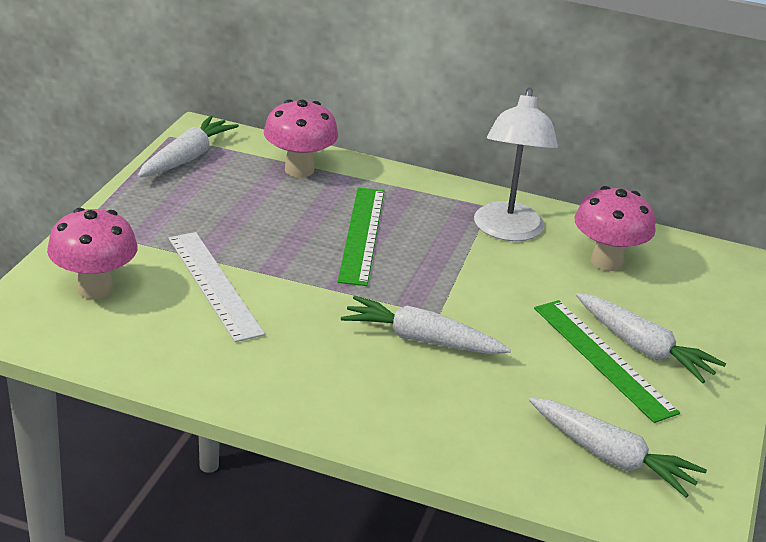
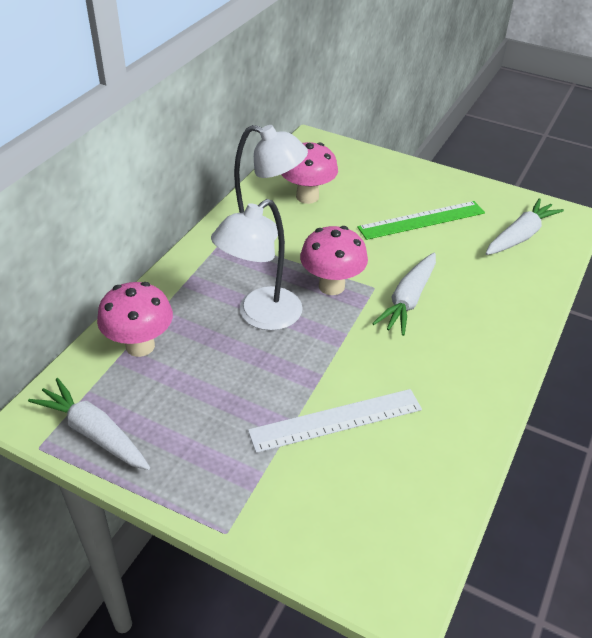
camera: 80 degrees left, 10 degrees up
pink mushroom [47,208,138,299] -> pink mushroom moved to [300,226,368,295]
green ruler [338,187,384,286] -> white lamp [211,199,303,331]
white carrot [576,293,726,383] -> none

